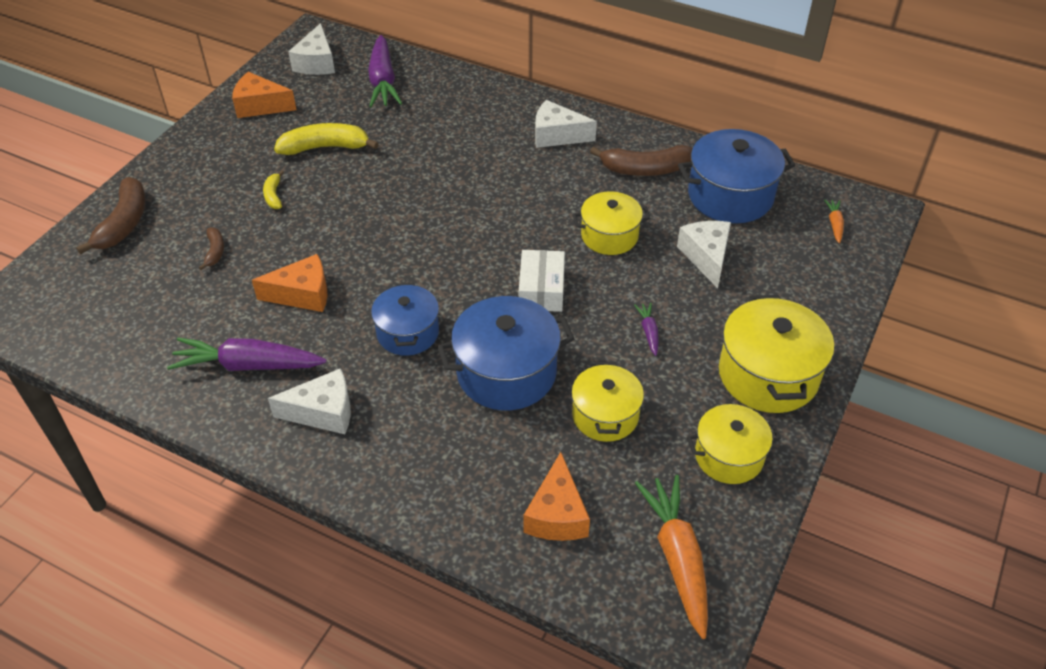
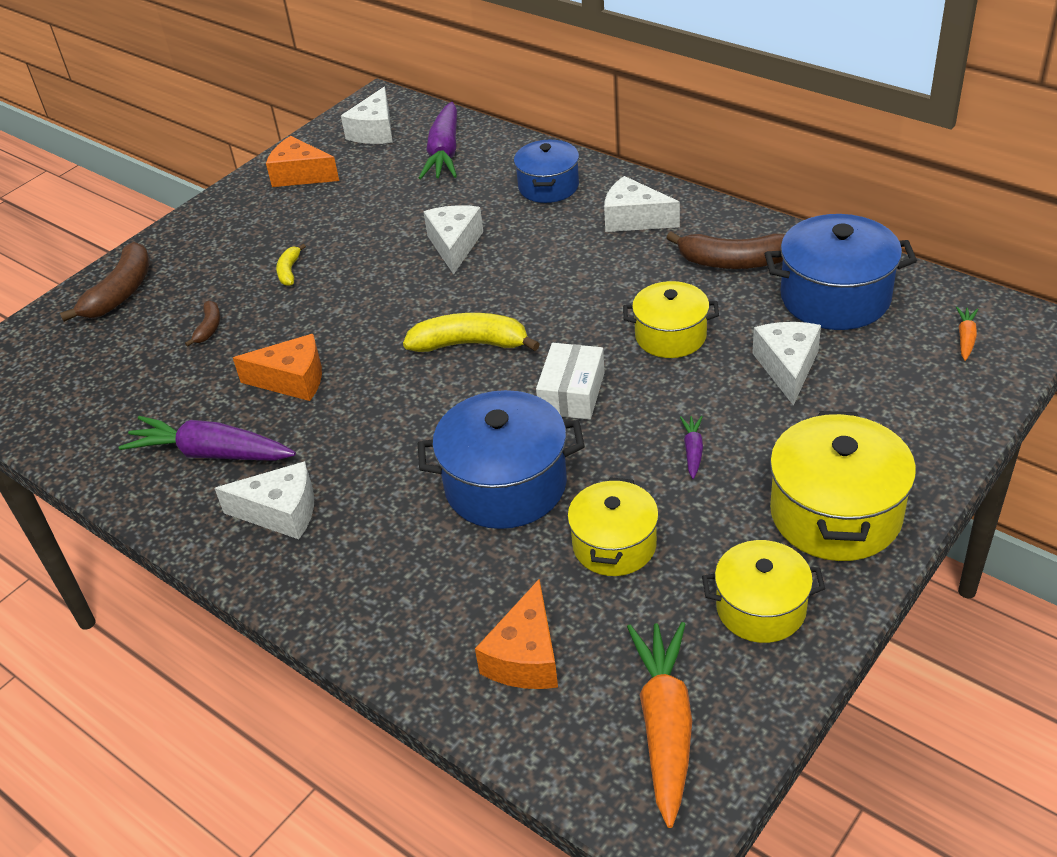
camera: 15 degrees right, 5 degrees down
yellow banana [274,123,379,155] -> yellow banana moved to [403,313,540,352]
blue pot [371,283,439,356] -> blue pot moved to [514,140,579,203]
none -> white cheese [423,205,483,275]

